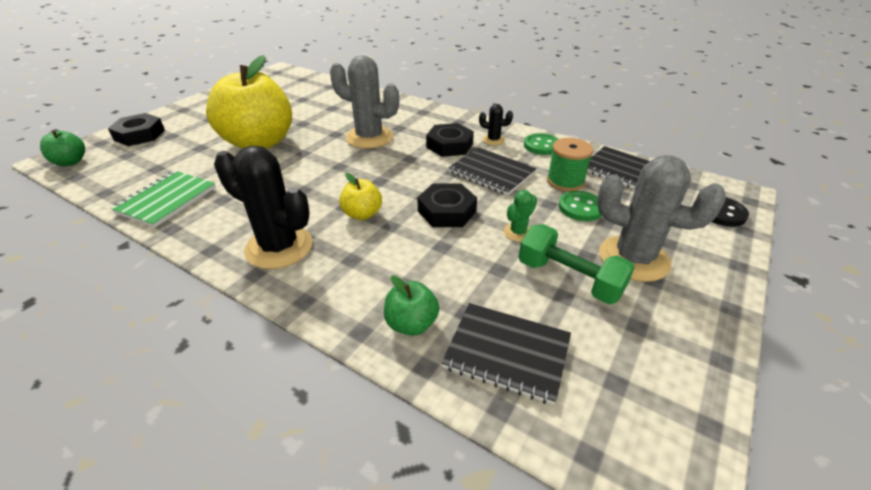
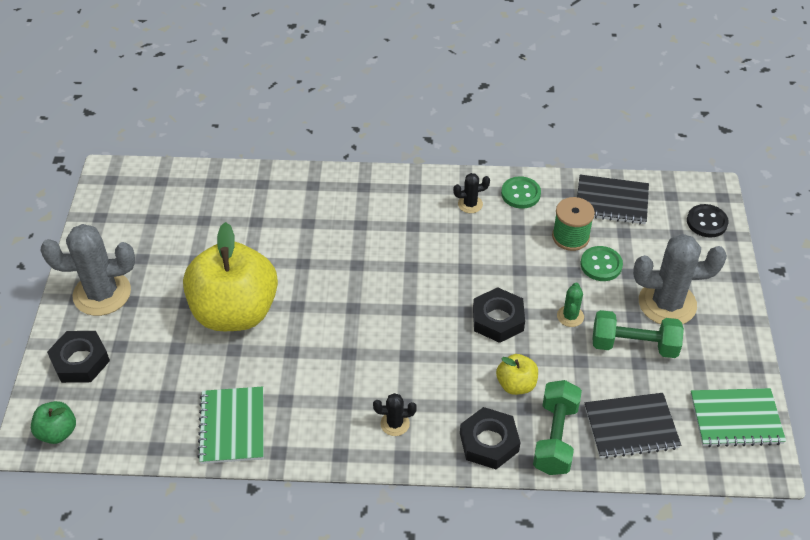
camera: 30 degrees left, 10 degrees up
black cactus [214,146,313,269] -> black cactus [373,393,417,436], size x0.47
grey cactus [330,55,399,149] -> grey cactus moved to [41,224,135,316]
yellow apple [339,173,382,220] -> yellow apple moved to [496,354,538,395]
green apple [384,275,439,336] -> green dumbbell [533,380,582,475]
black nut [426,123,474,157] -> black nut moved to [460,407,520,469]
black notebook [448,147,536,196] -> none
none -> green notebook [690,388,786,447]

